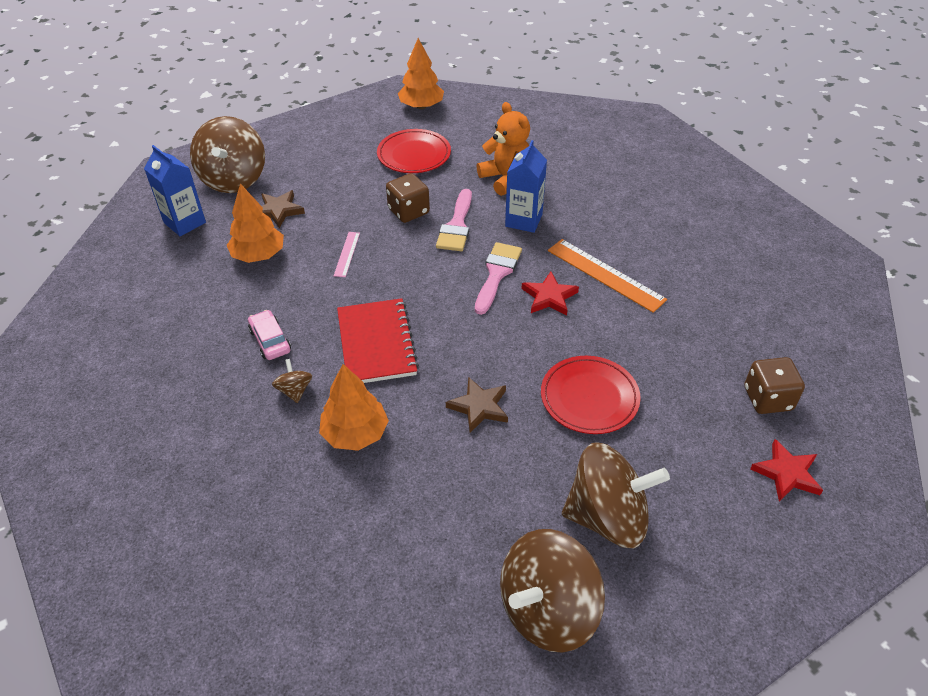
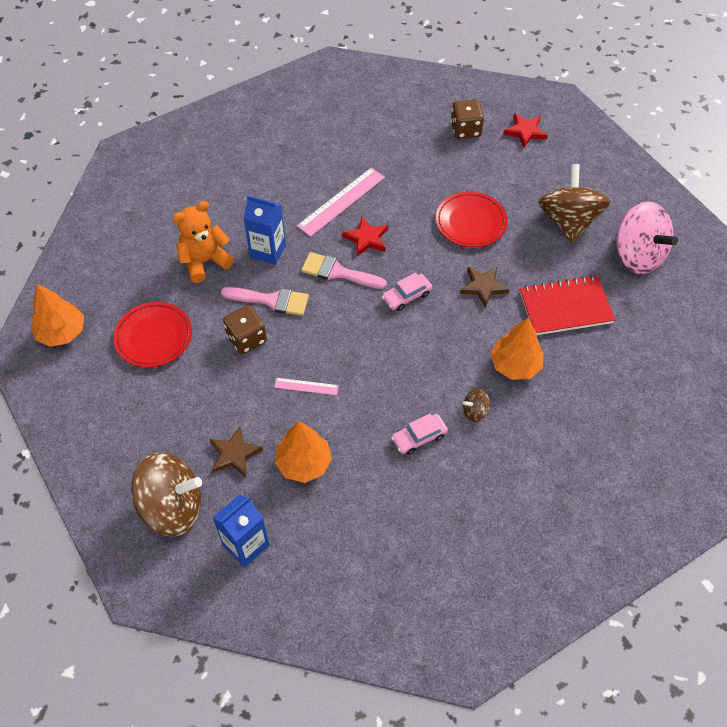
camera: 90 degrees left, 10 degrees up
red notebook [337,298,419,383] -> red notebook moved to [520,275,615,335]
brown spinning top [500,529,605,653] -> pink spinning top [615,201,678,274]
orange ruler [548,239,667,313] -> pink ruler [297,168,385,237]
none -> pink car [382,273,432,311]

